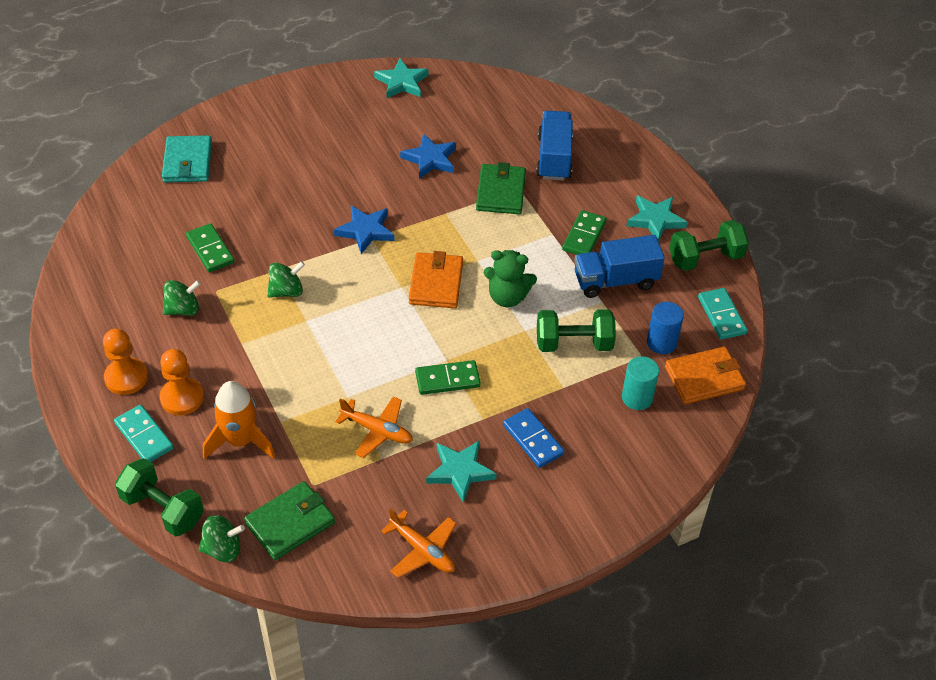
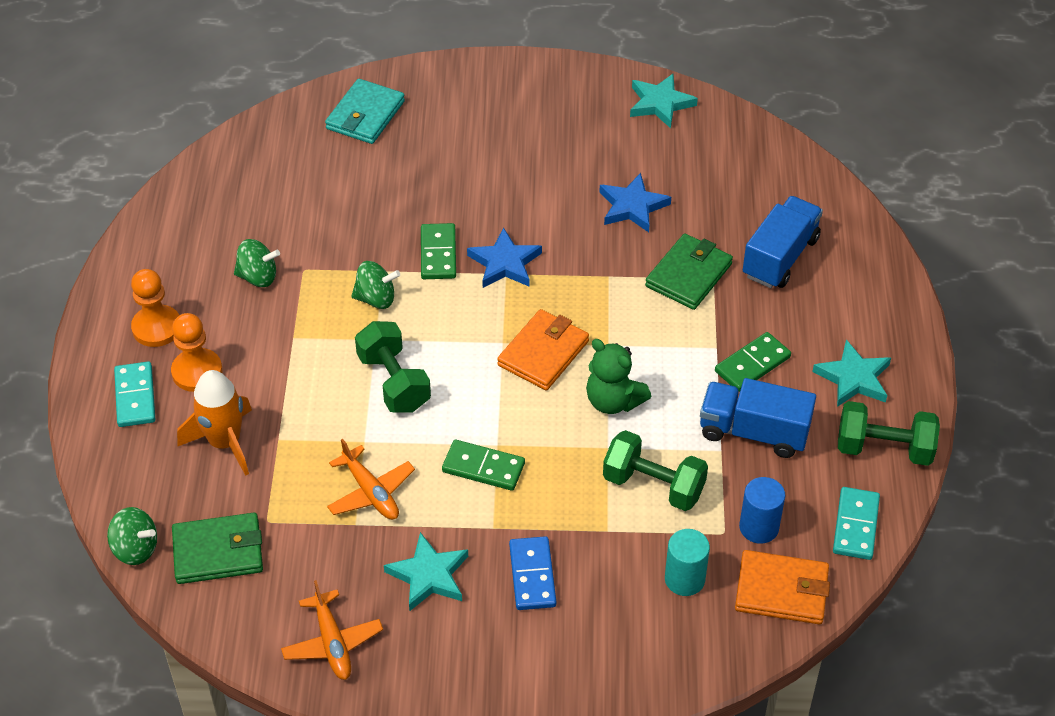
camera: 30 degrees right, 0 degrees up
green dumbbell [115,458,204,537] -> green dumbbell moved to [355,321,431,413]
green domino [186,223,235,272] -> green domino moved to [421,223,456,279]

